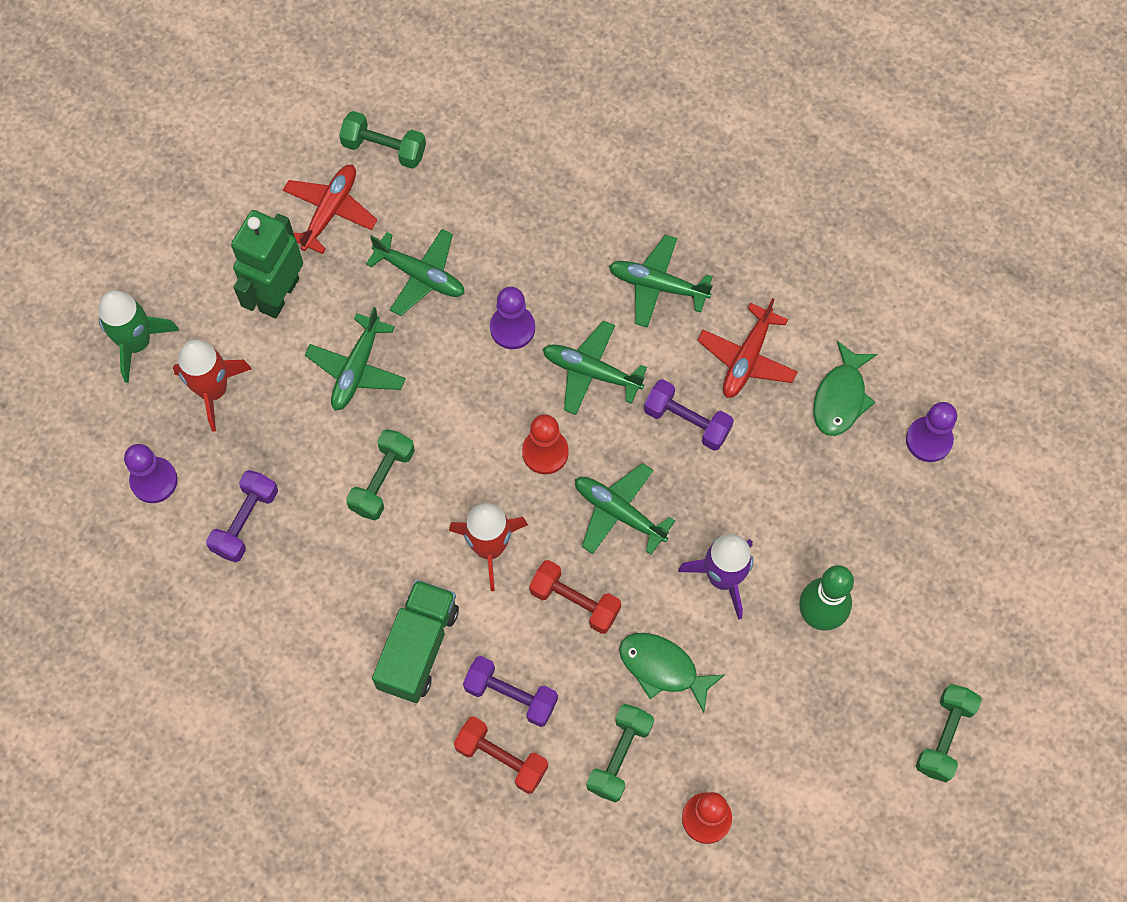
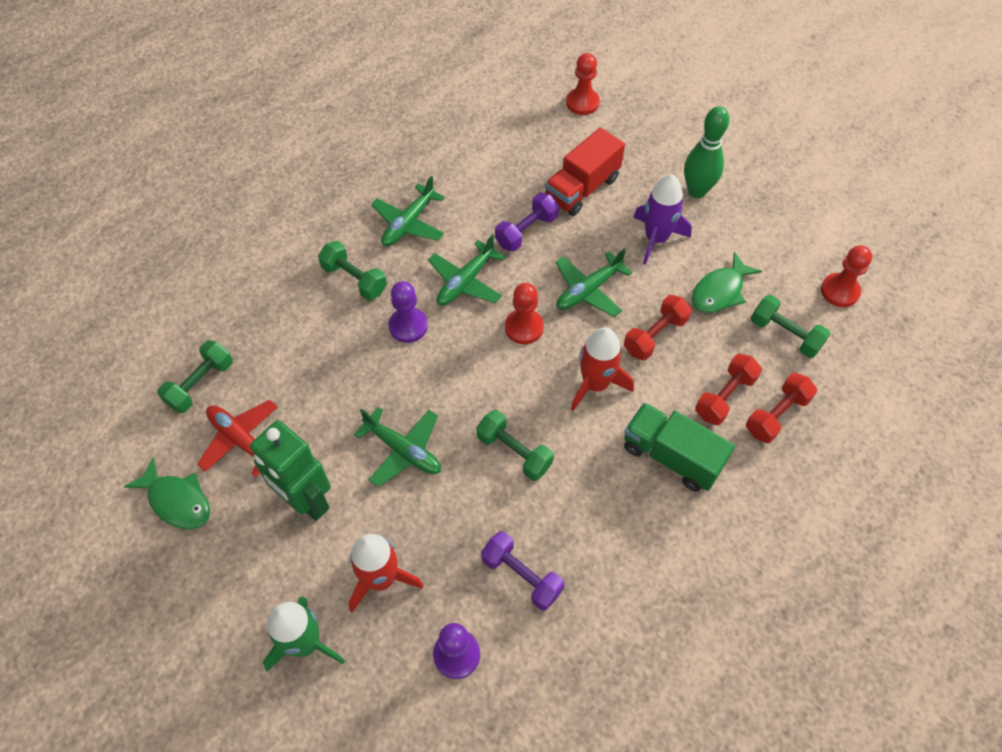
camera: 75 degrees left, 10 degrees down
green plane [366,229,465,316] -> none
purple dumbbell [463,656,558,727] -> red dumbbell [695,354,762,425]
red plane [697,298,798,398] -> none
green fish [813,341,877,436] -> green fish moved to [124,458,210,529]
purple pawn [906,402,957,462] -> red pawn [566,53,600,115]
green dumbbell [916,684,982,782] -> green dumbbell moved to [318,241,387,300]
none -> red truck [545,128,625,216]

